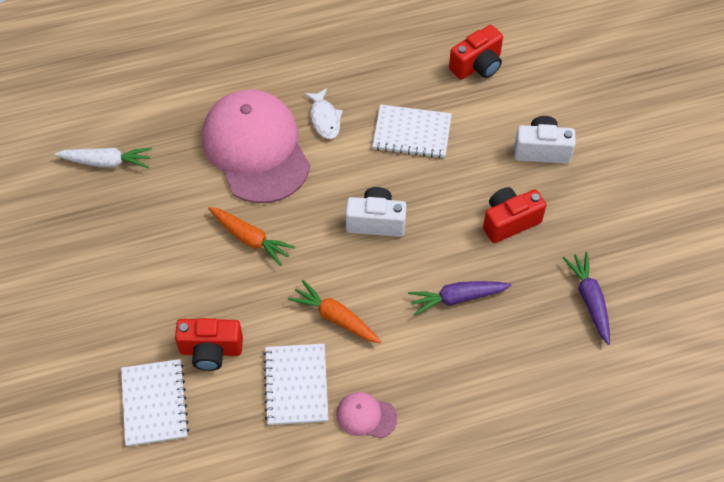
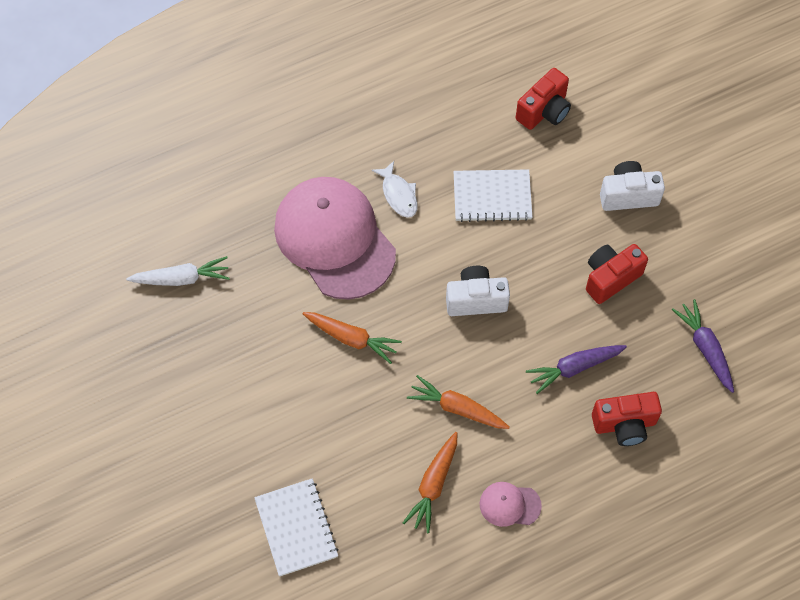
camera: 10 degrees left, 5 degrees up
red camera [175,318,243,371] -> red camera moved to [592,392,662,446]
white notebook [264,344,328,425] -> orange carrot [403,432,457,533]

